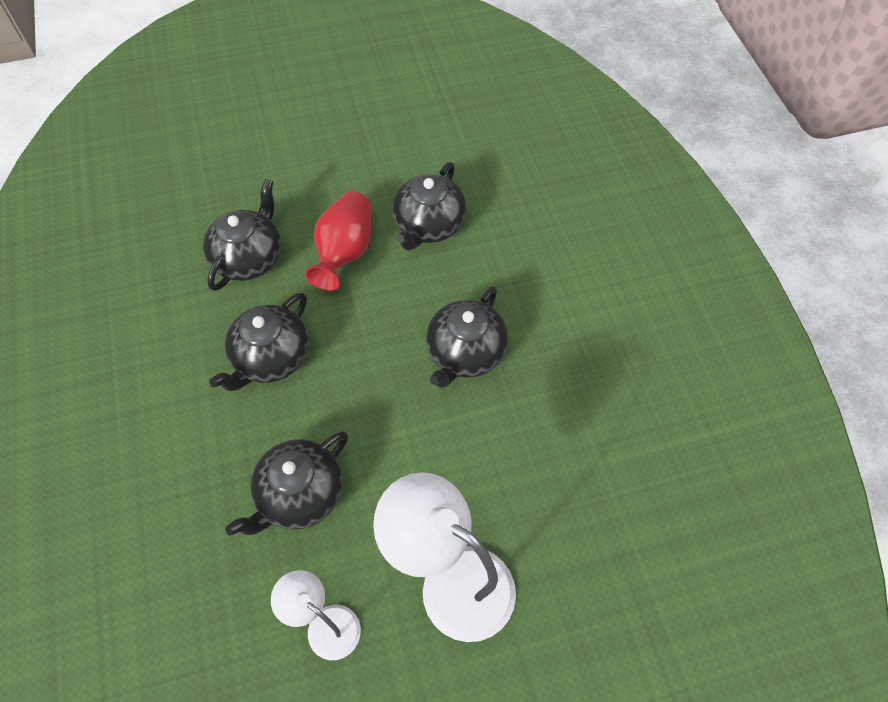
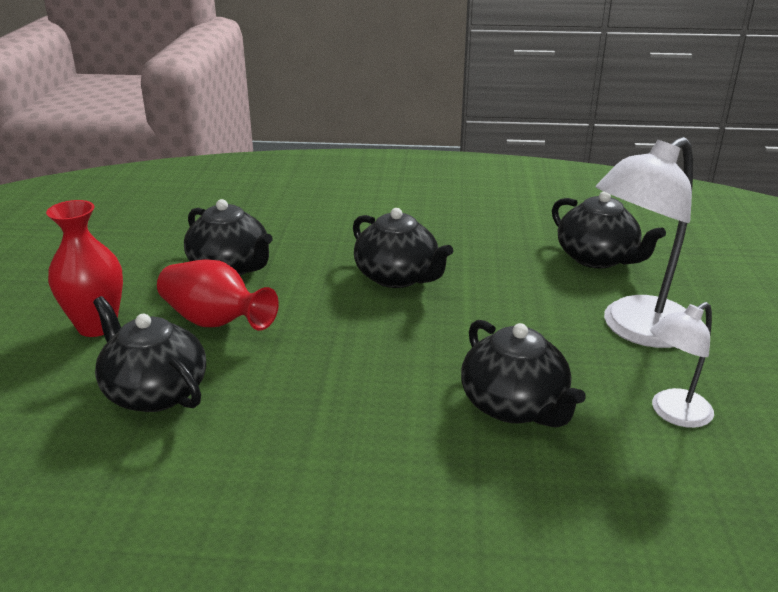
camera: 70 degrees left, 30 degrees down
black teapot [209,292,309,391] -> black teapot moved to [552,191,666,269]
none -> red vase [46,200,123,337]

